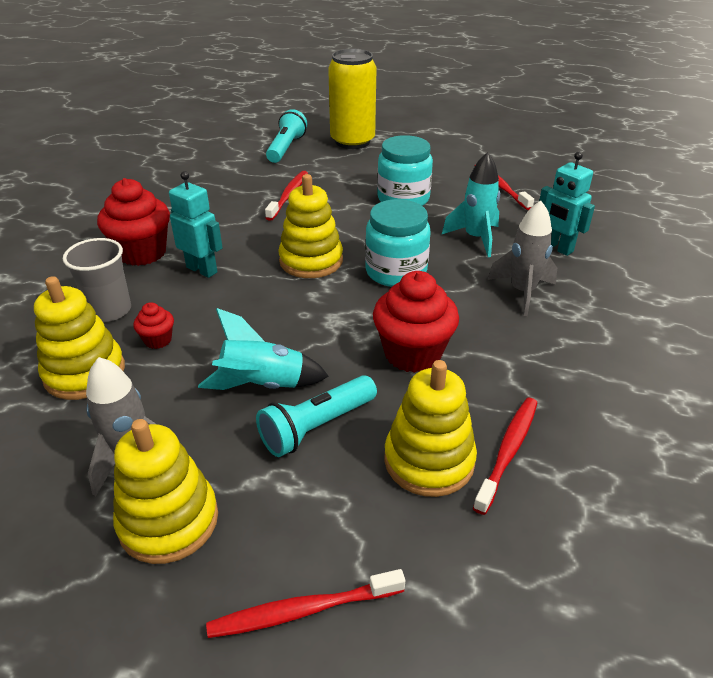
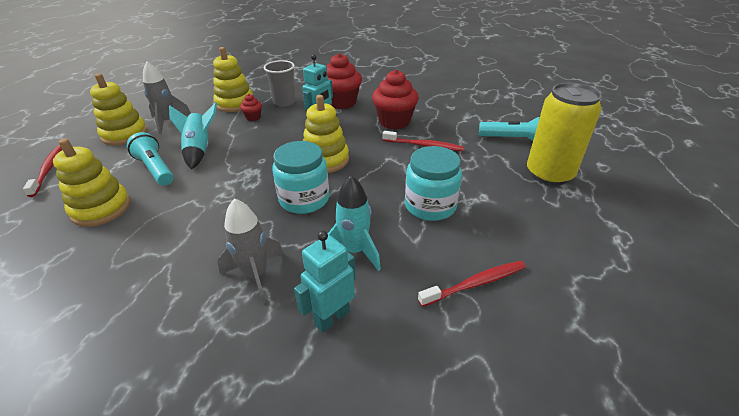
camera: 90 degrees right, 0 degrees up
red cupcake [373,271,459,373] -> red cupcake moved to [372,69,419,129]
red toothbrush [473,398,537,515] -> none

